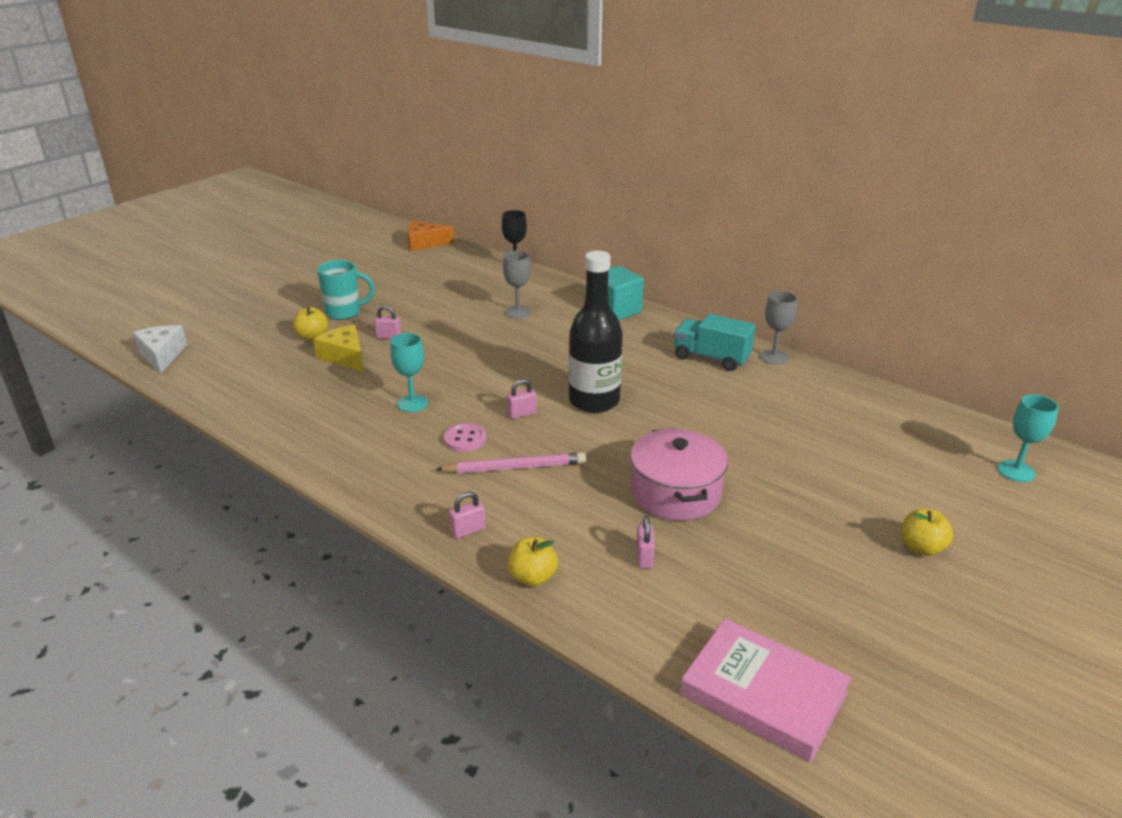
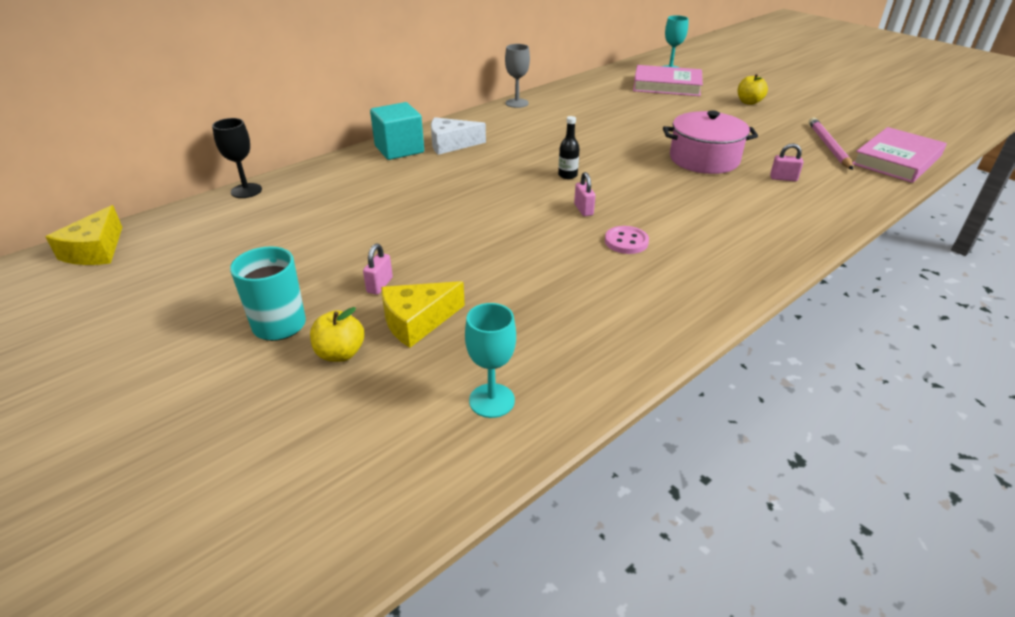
camera: 80 degrees left, 5 degrees up
white cheese [133,325,187,373] -> white cheese moved to [431,117,486,155]
turquoise goblet [390,333,428,412] -> turquoise goblet moved to [465,303,516,418]
orange cheese [407,221,455,251] -> yellow cheese [46,205,122,265]
pink pencil [435,452,586,473] -> pink pencil moved to [809,118,853,170]
pink padlock [449,491,486,538] -> none
grey goblet [503,251,531,319] -> none
yellow apple [508,537,558,586] -> none
black bottle [569,251,623,413] -> black bottle [558,116,580,179], size x0.41
turquoise truck [674,314,756,371] -> none
none -> pink book [633,65,703,96]

